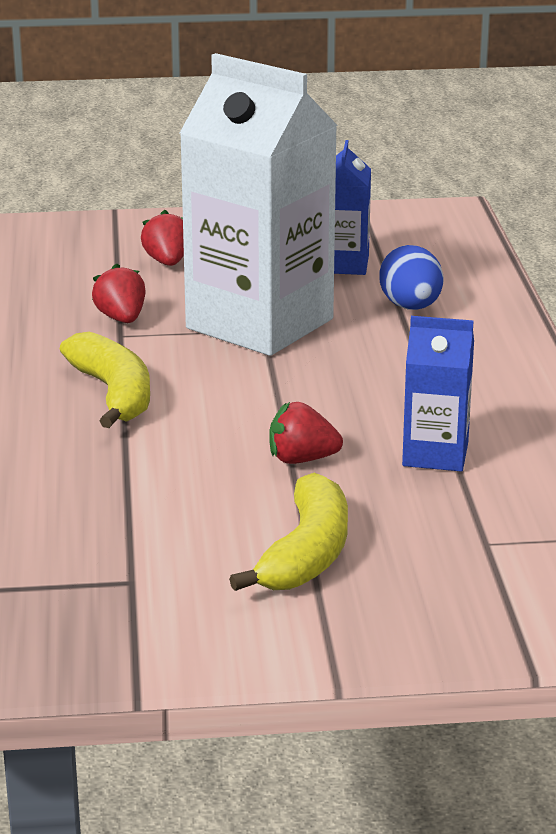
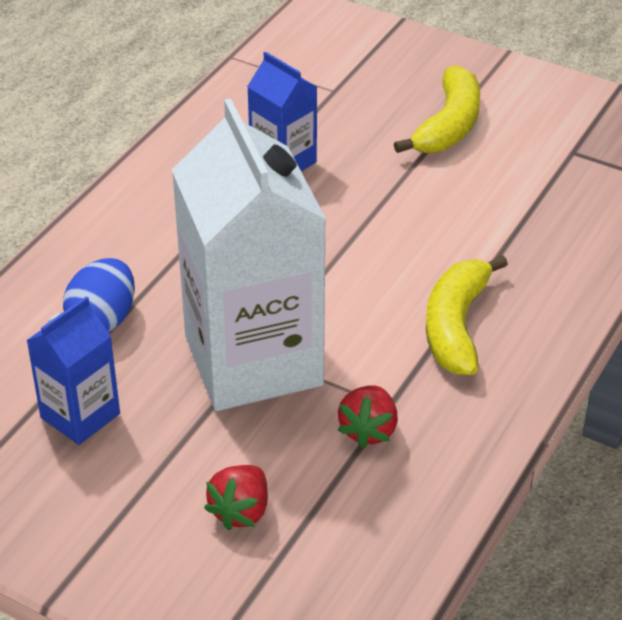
camera: 145 degrees left, 15 degrees up
yellow banana [229,473,348,591] -> yellow banana turned 150 degrees clockwise [394,65,480,153]
red strawberry [269,402,343,464] -> none

